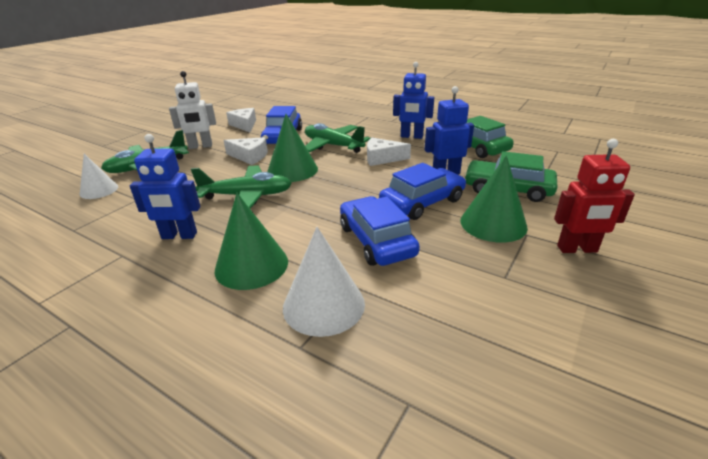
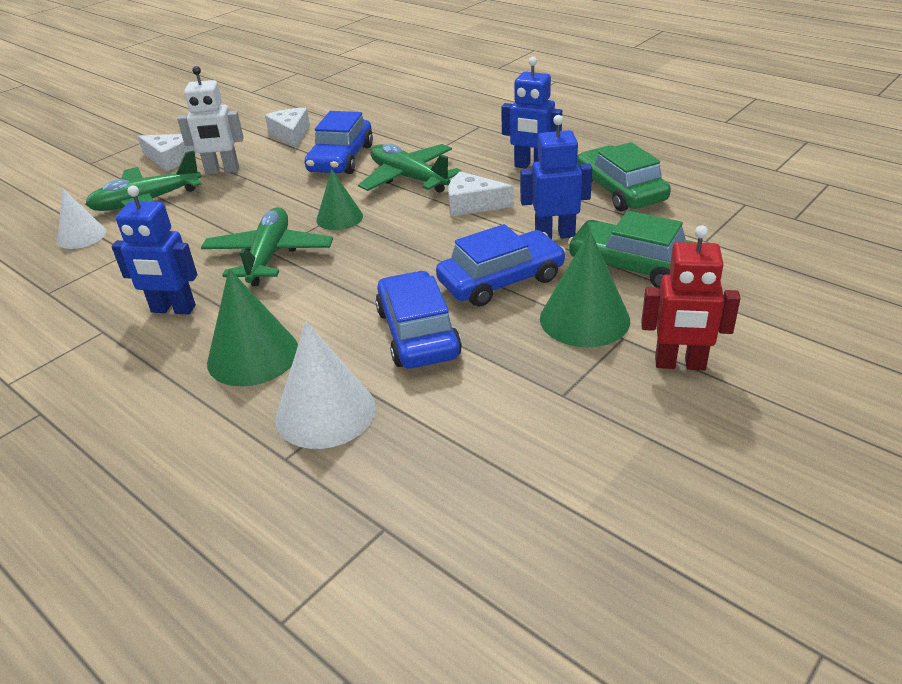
camera: 10 degrees right, 5 degrees up
green plane [191,165,292,209] -> green plane turned 90 degrees counterclockwise [201,207,333,286]
white cheese [223,137,268,165] -> white cheese moved to [138,134,196,171]
green cone [267,114,318,182] -> green cone [316,169,363,230], size x0.65

